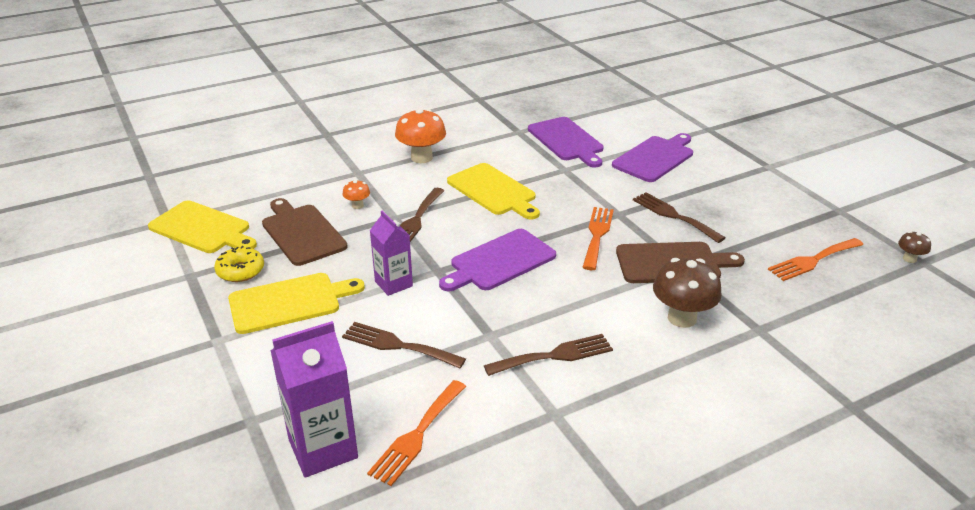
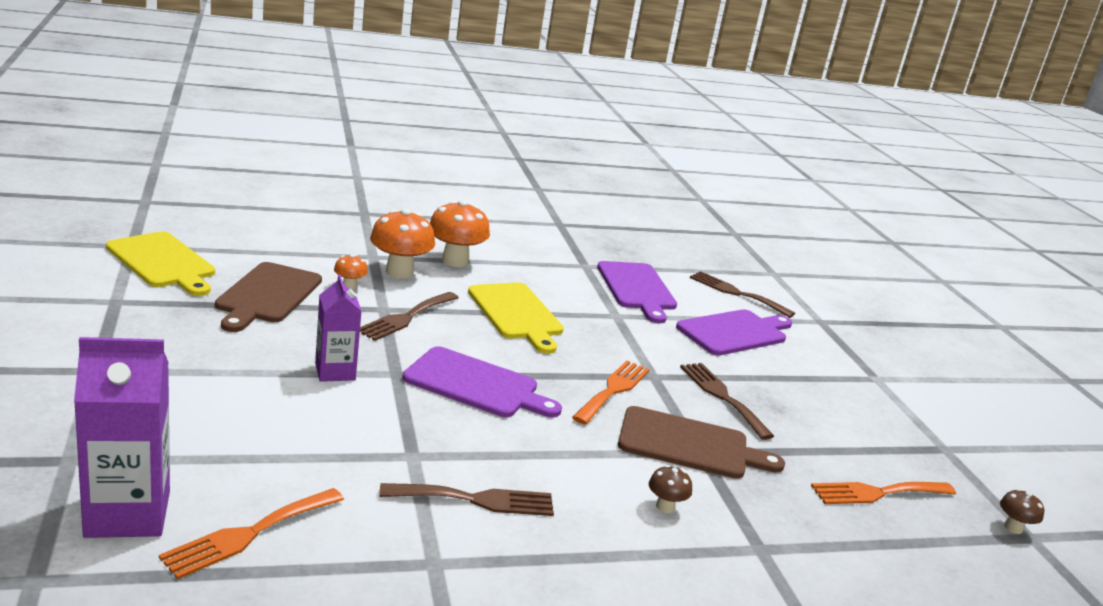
camera: 10 degrees right, 10 degrees down
yellow donut [214,246,264,282] -> none
yellow cutting board [228,273,365,334] -> none
brown cutting board [262,198,348,266] -> brown cutting board turned 150 degrees counterclockwise [215,262,322,332]
brown fork [342,322,466,368] -> brown fork moved to [690,271,795,318]
purple cutting board [439,229,556,291] -> purple cutting board turned 135 degrees counterclockwise [402,346,562,417]
brown mushroom [653,258,722,328] -> brown mushroom [649,465,692,513], size x0.50
none -> orange mushroom [370,208,435,279]

